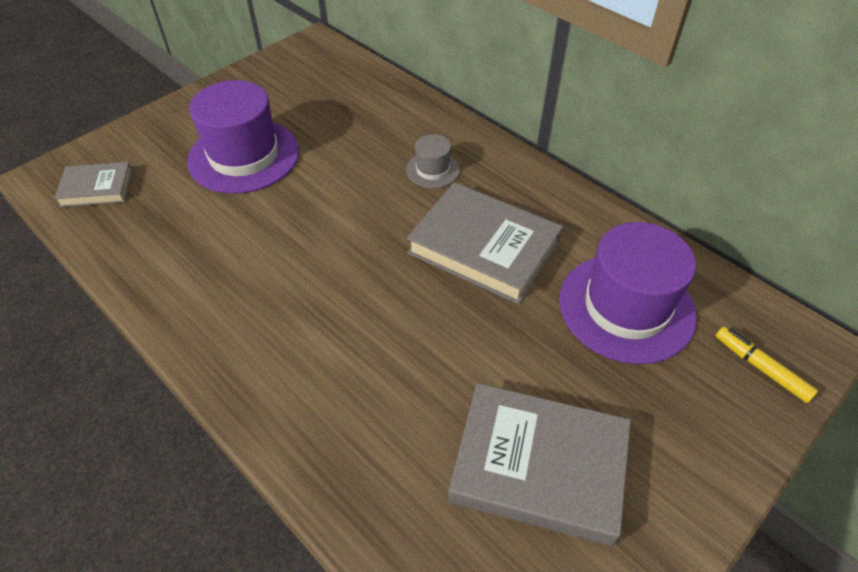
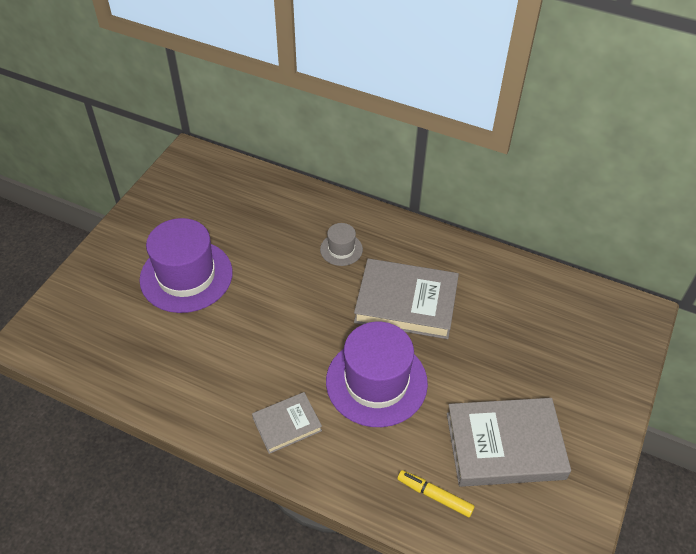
camera: 20 degrees left, 0 degrees up
grey book [54,162,133,207] -> grey book moved to [252,392,322,454]
purple hat [559,222,697,364] -> purple hat moved to [326,322,428,427]
yellow marker [716,326,818,403] -> yellow marker moved to [397,470,475,517]

